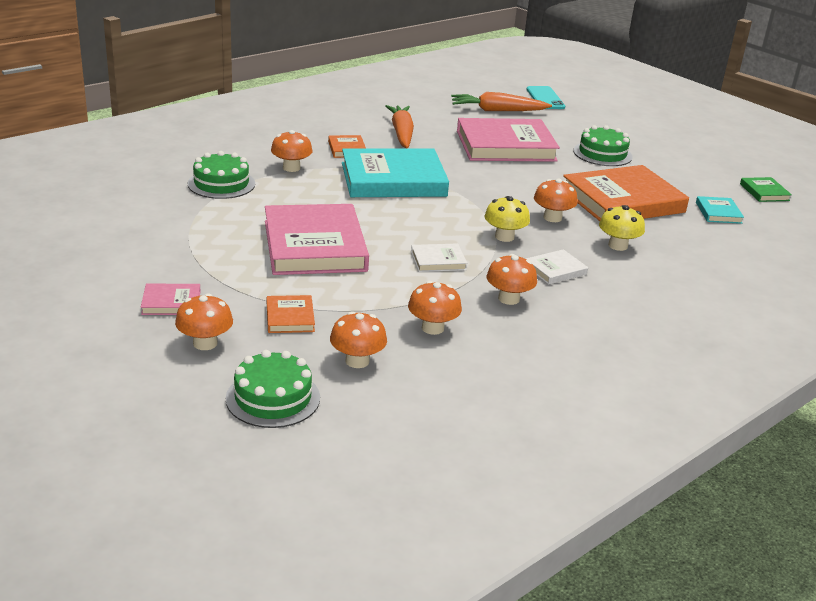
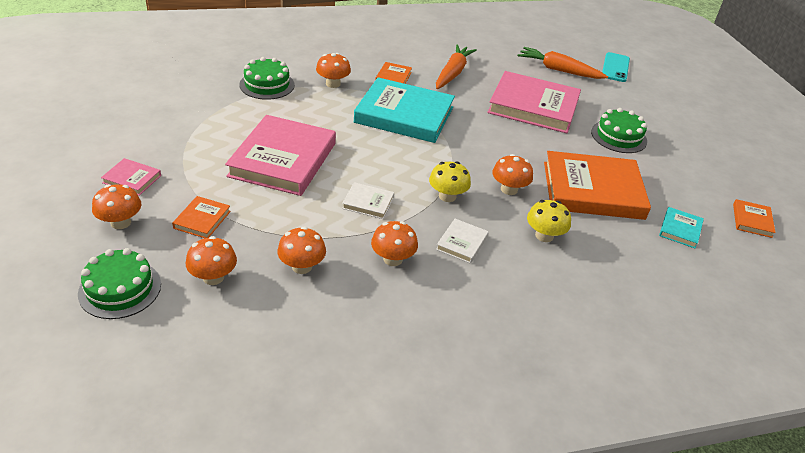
camera: 25 degrees right, 10 degrees up
white book [526,249,588,285] -> white book turned 60 degrees counterclockwise [436,219,489,264]
green book [740,177,792,202] -> orange book [733,199,776,238]

